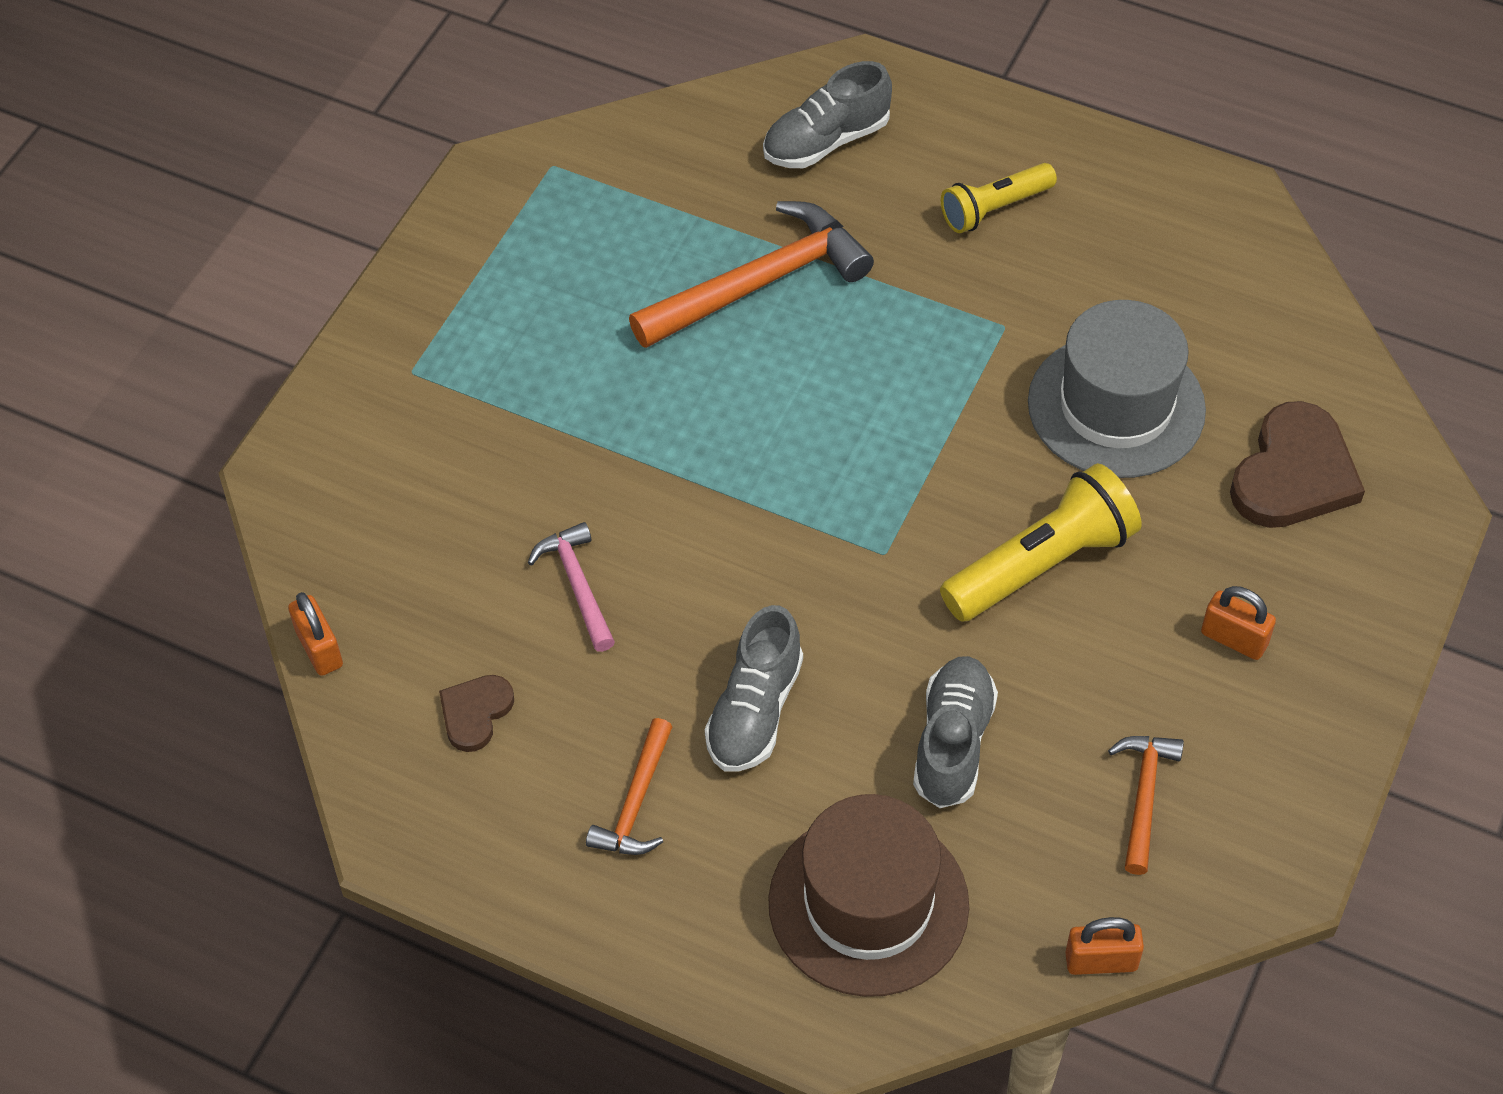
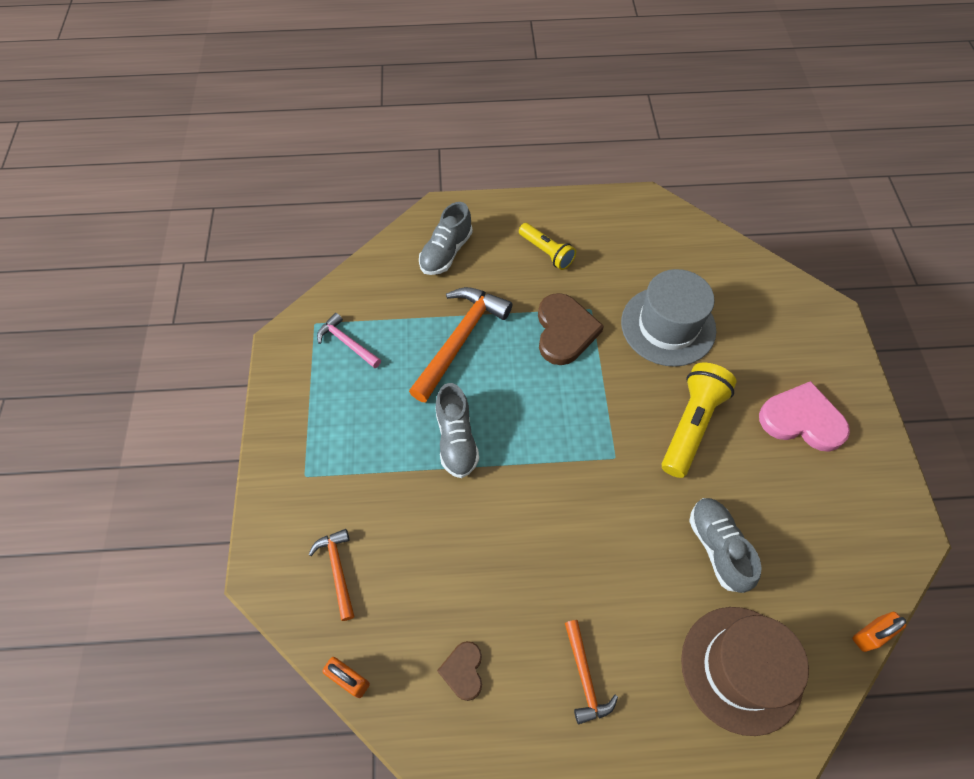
camera: 30 degrees left, 5 degrees up
pink hammer [528,522,615,652] -> pink hammer moved to [317,313,381,368]
grey shoe [705,605,803,772] -> grey shoe moved to [435,383,479,478]
yellow flashlight [941,163,1057,233] -> yellow flashlight turned 75 degrees counterclockwise [519,223,576,270]
orange hammer [1108,736,1184,875] -> orange hammer moved to [308,529,355,621]
orange padlock [1201,586,1276,660] -> pink heart [759,381,850,452]
brown heart [1230,401,1365,528] -> brown heart moved to [538,293,604,365]

